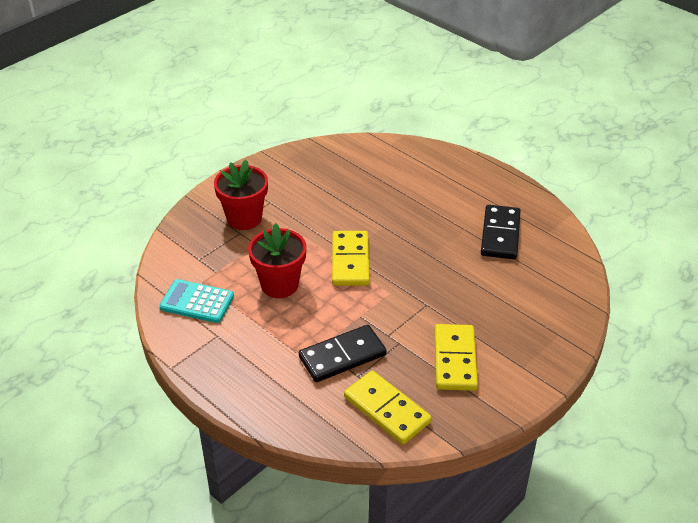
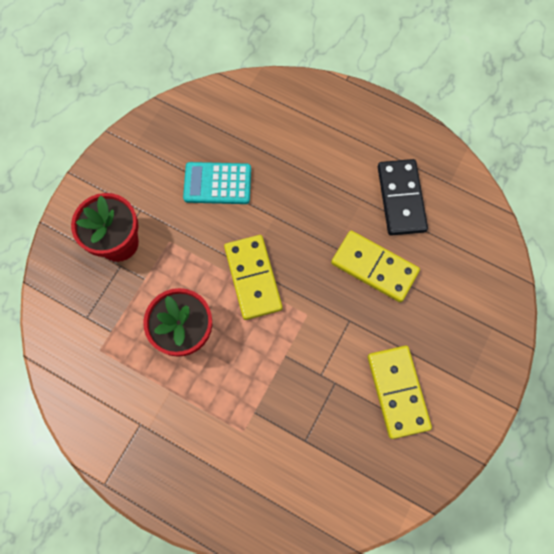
camera: 15 degrees left, 30 degrees up
turquoise calculator [159,279,234,323] -> turquoise calculator moved to [183,162,251,204]
black domino [299,325,387,382] -> none
yellow domino [344,371,432,444] -> yellow domino moved to [331,231,420,302]

